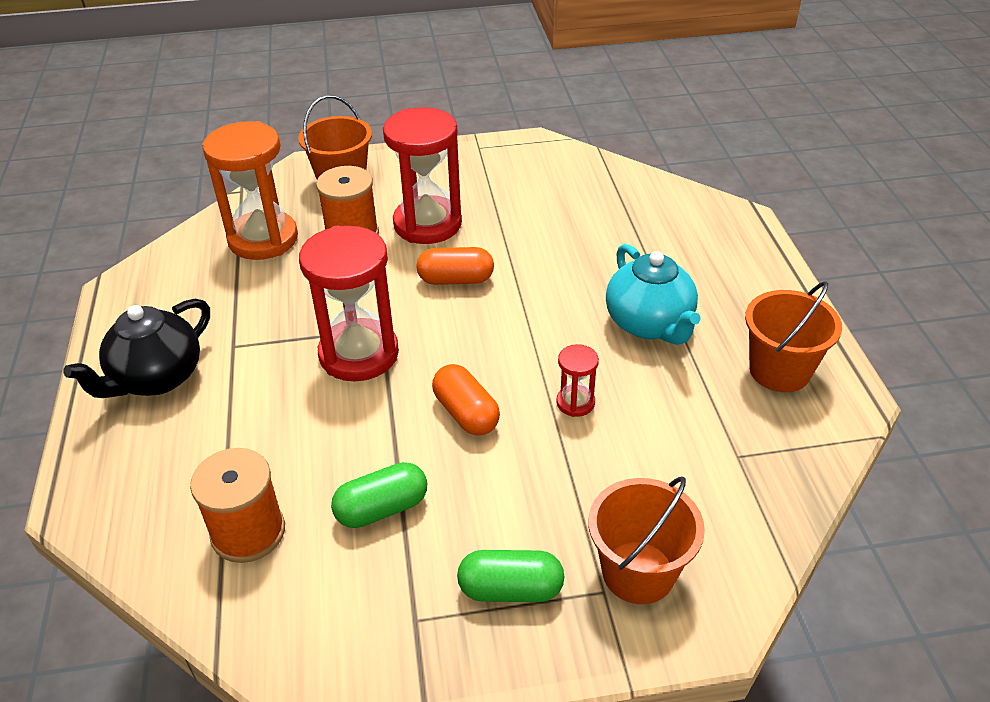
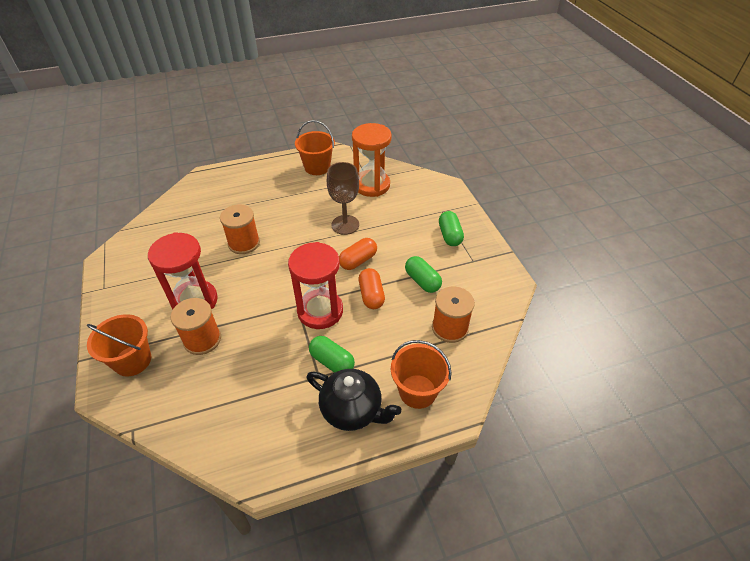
camera: 100 degrees left, 5 degrees up
orange hourglass [202,121,298,260] -> orange hourglass moved to [352,123,392,197]
orange capsule [416,247,494,285] -> orange capsule moved to [359,268,385,309]
red hourglass [556,344,599,417] -> brown goblet [327,162,359,235]
orange bucket [588,476,705,604] -> orange bucket moved to [391,340,452,409]
turquoise teapot [606,244,701,345] -> none
none -> orange spool [220,204,260,254]
none -> green capsule [309,336,355,373]

